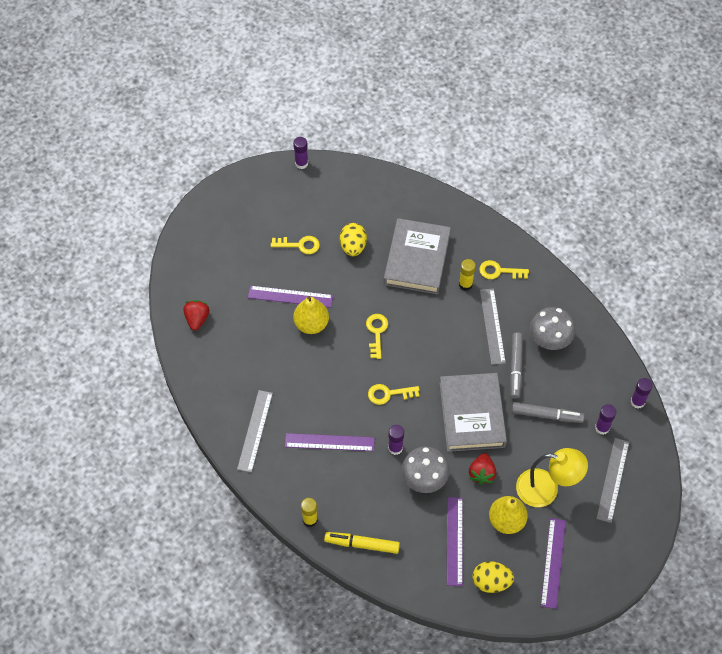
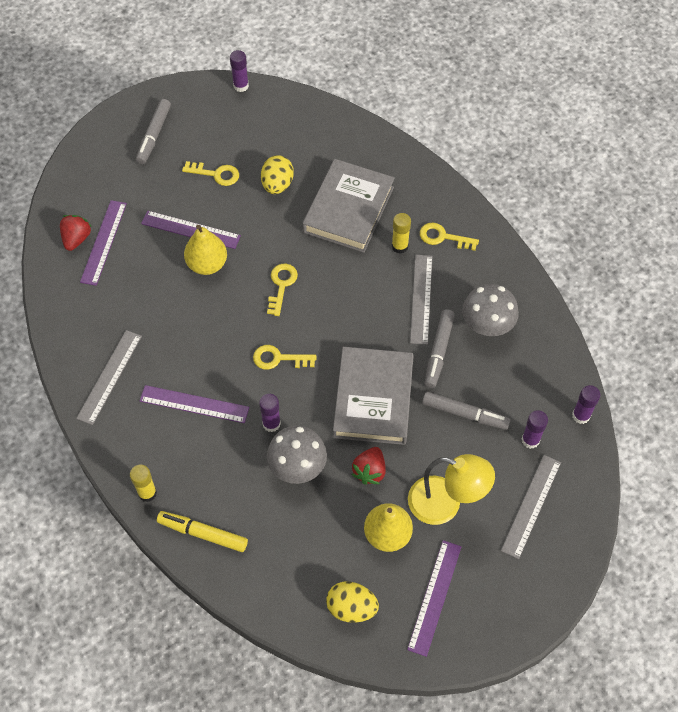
camera: 10 degrees right, 0 degrees up
purple ruler [447,497,463,586] -> purple ruler moved to [80,200,127,286]
none -> grey marker [136,99,171,164]

